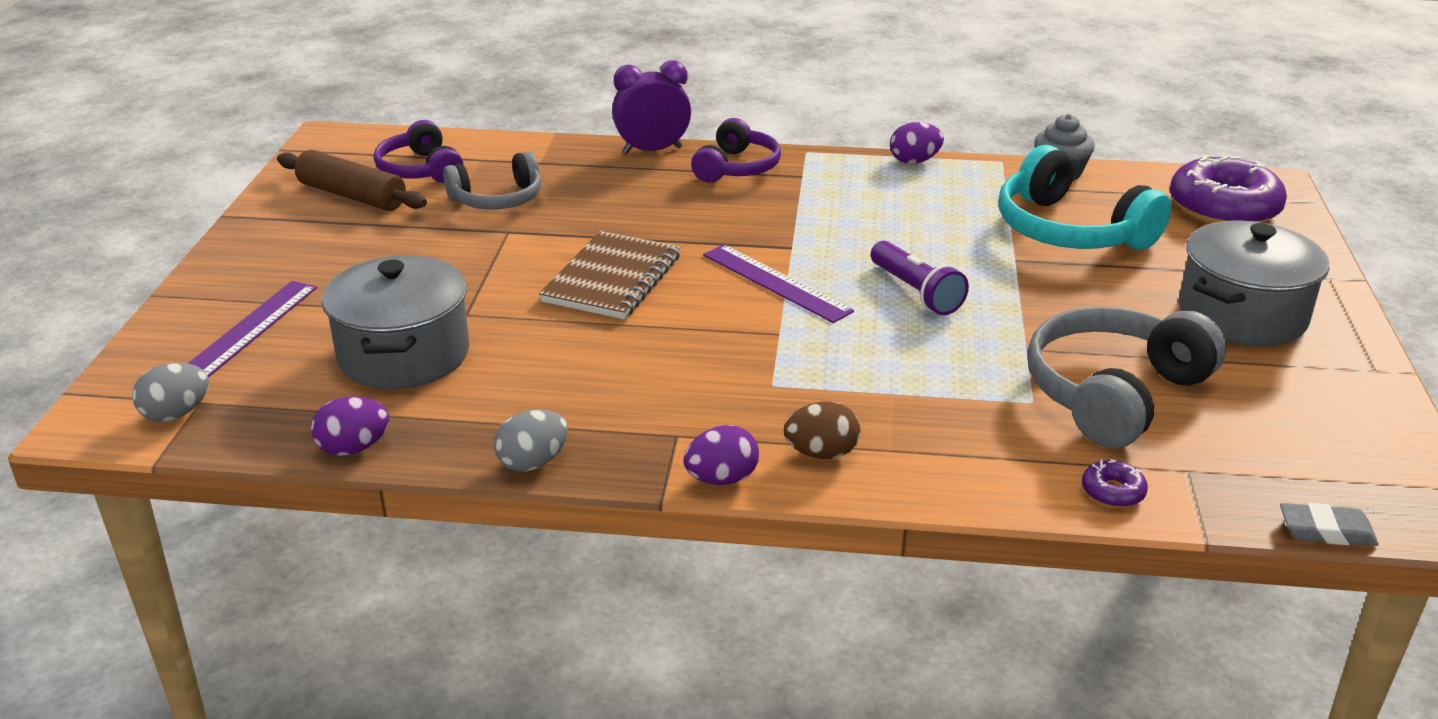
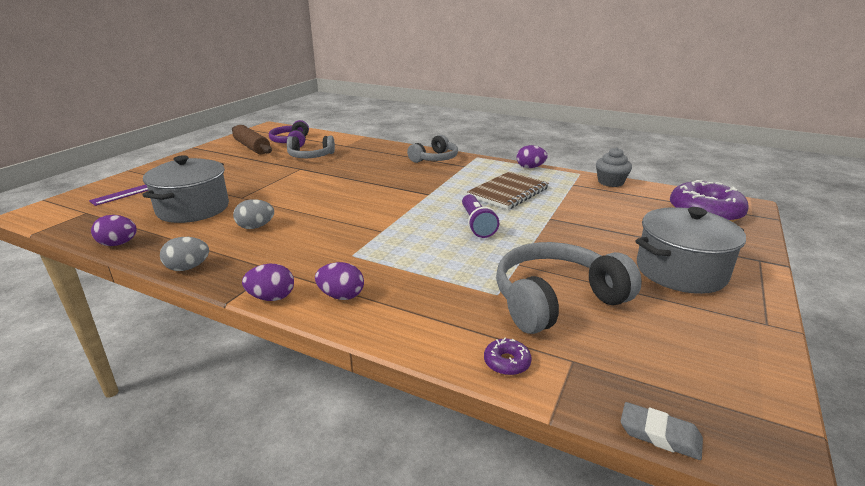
camera: 20 degrees right, 5 degrees down
grey egg [132,363,209,422] -> grey egg moved to [233,199,274,229]
brown notebook [539,231,680,319] -> brown notebook moved to [467,171,549,210]
purple clock [612,61,691,154] -> none
purple headphones [691,118,781,182] -> grey headphones [407,135,458,163]
purple ruler [703,245,854,323] -> none
brown egg [784,401,860,459] -> purple egg [315,262,364,300]
turquoise headphones [998,145,1172,250] -> none

